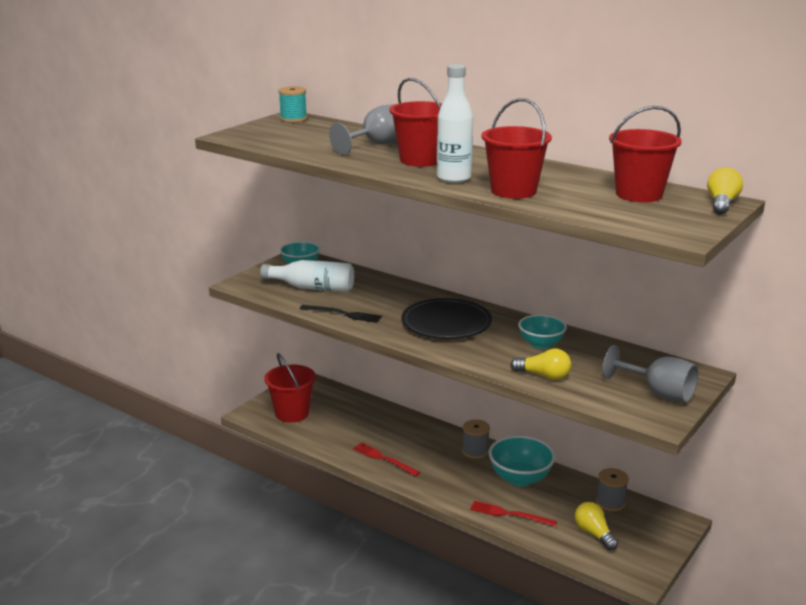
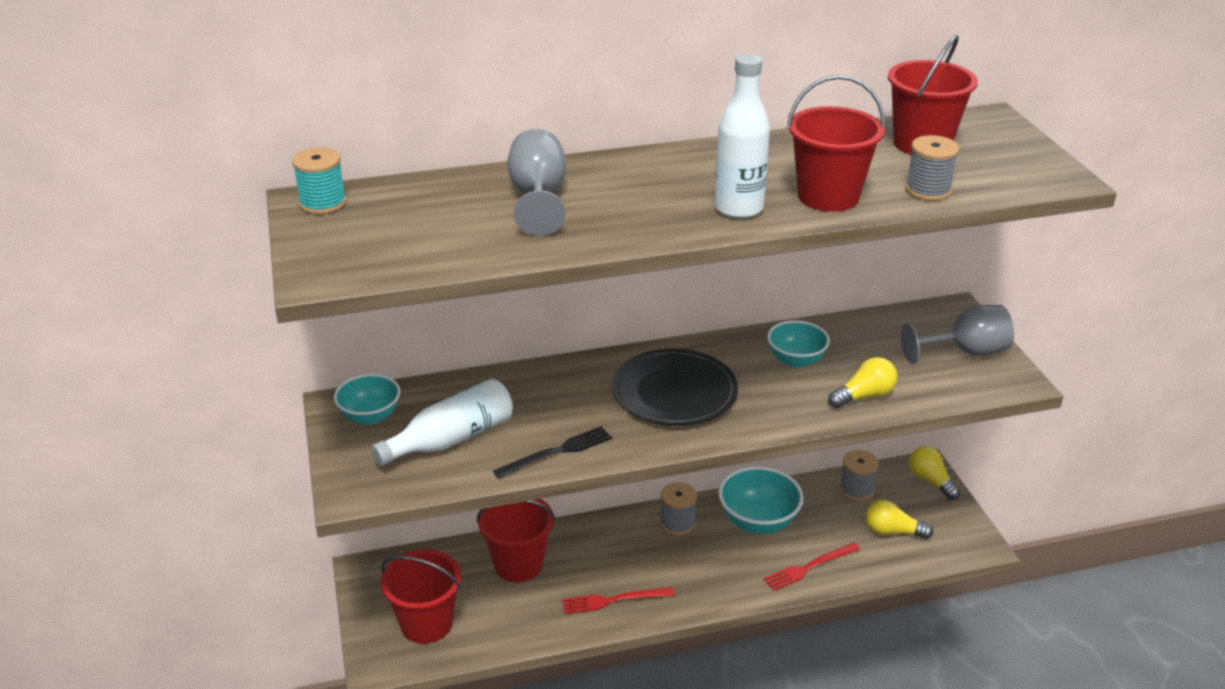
camera: 50 degrees left, 10 degrees up
red bucket [389,78,442,167] -> red bucket moved to [477,499,556,582]
yellow light bulb [707,167,743,215] -> yellow light bulb moved to [909,446,960,500]
none -> grey spool [905,135,960,201]

